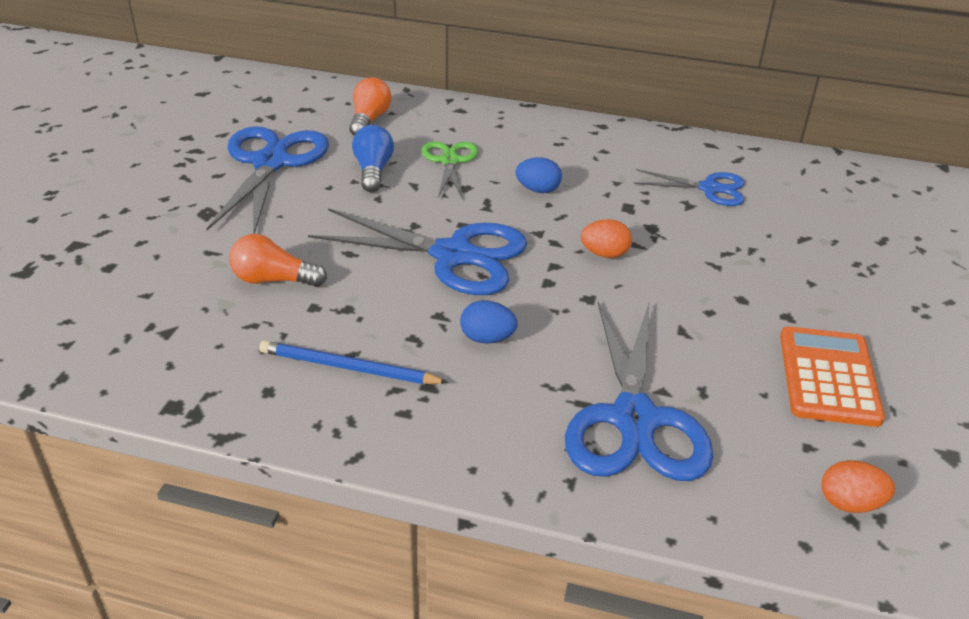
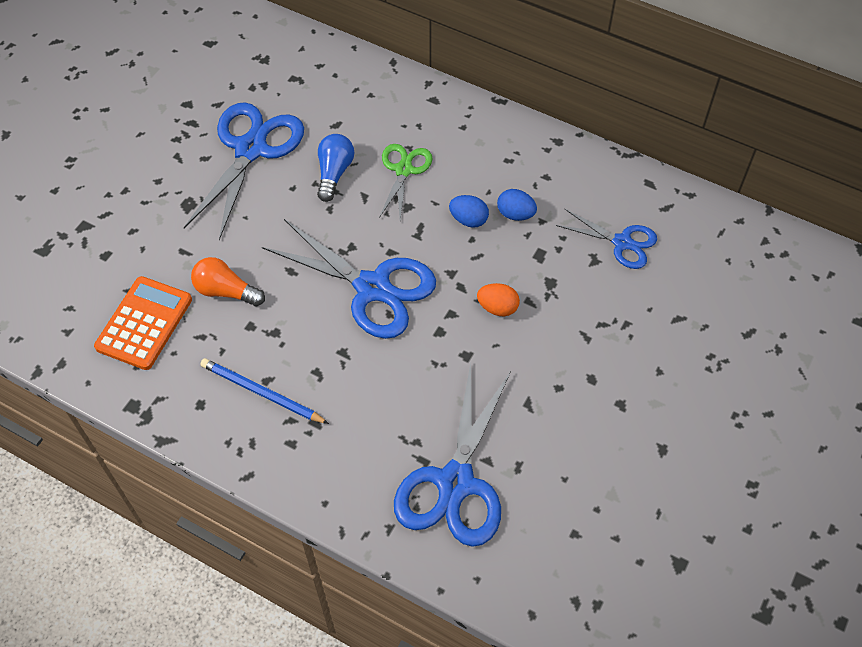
camera: 15 degrees right, 20 degrees up
orange light bulb [349,77,392,136] -> none
blue egg [460,300,517,344] -> blue egg moved to [497,189,537,221]
orange calculator [780,326,885,427] -> orange calculator moved to [94,276,192,370]
orange egg [822,460,895,513] -> none

